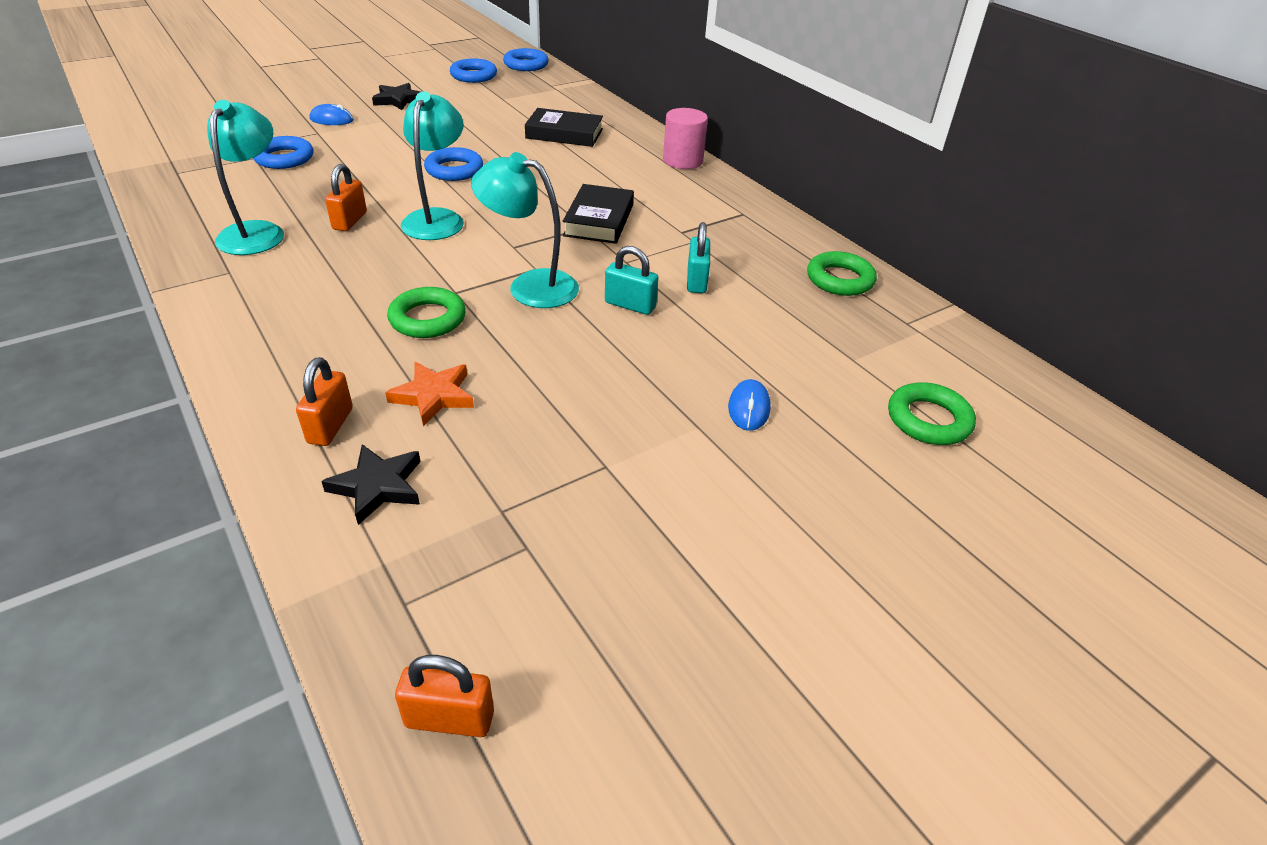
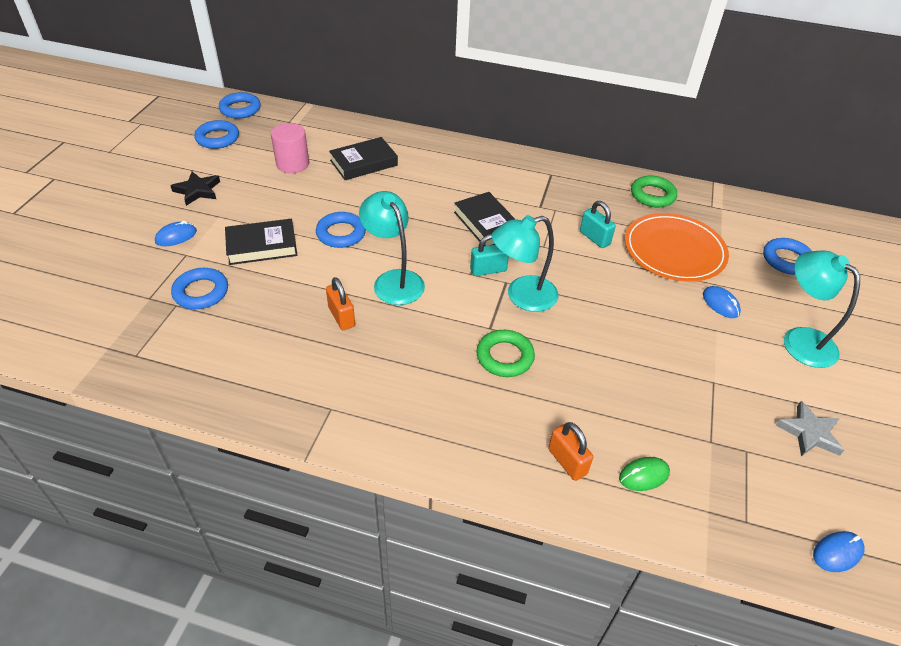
camera: 40 degrees left, 5 degrees up
turquoise lamp [207,100,284,255] -> turquoise lamp moved to [784,250,860,368]
black star [321,444,421,525] -> green mouse [619,457,670,491]
orange star [385,362,474,426] -> none
orange padlock [395,655,494,737] -> blue mouse [813,531,865,572]
turquoise padlock [605,246,658,315] -> turquoise padlock moved to [470,233,509,276]
pink cylinder [663,108,708,169] -> pink cylinder moved to [271,123,309,173]
green ring [888,382,976,445] -> blue ring [763,238,812,275]
none -> black book [225,219,297,265]
none -> orange plate [625,213,729,282]
none -> grey star [776,401,844,457]

